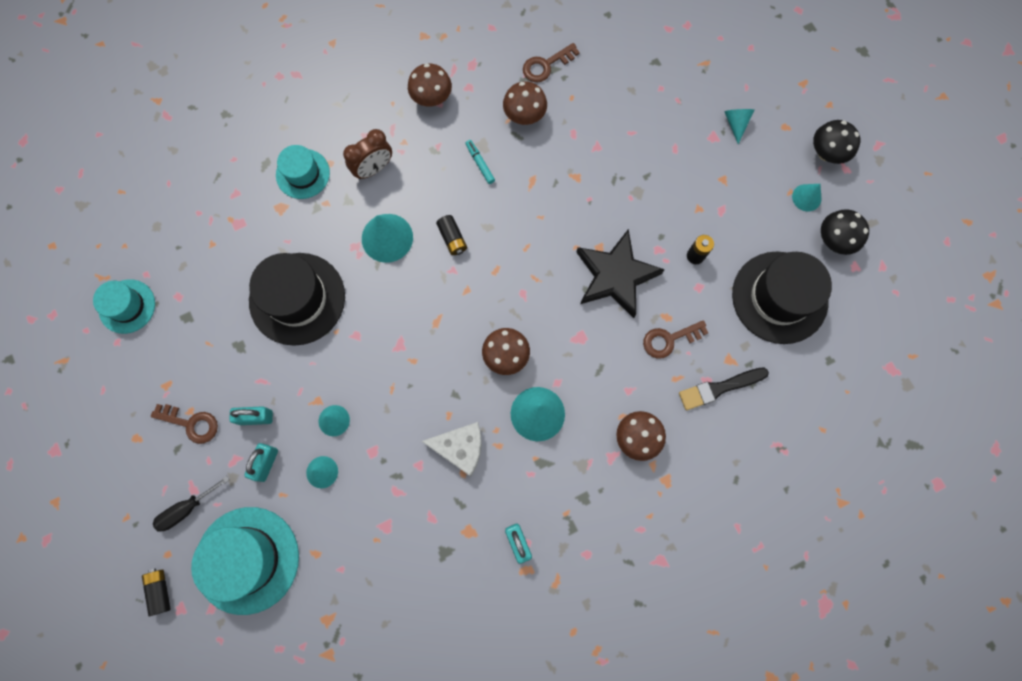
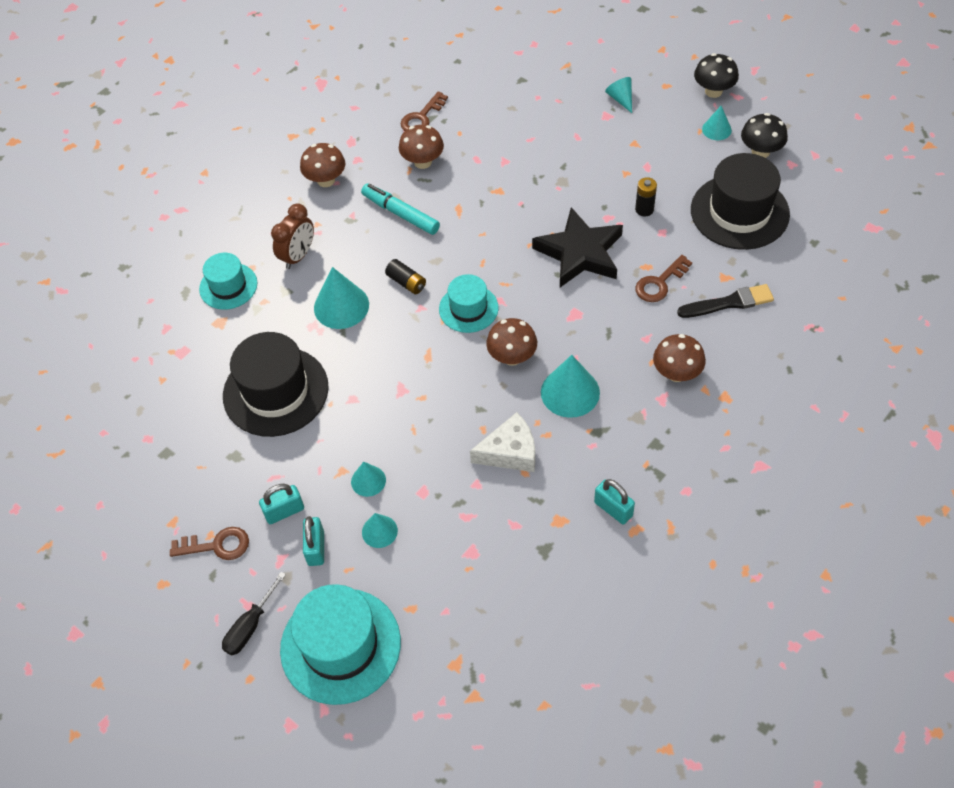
camera: 20 degrees left, 20 degrees down
turquoise hat [93,279,155,334] -> turquoise hat moved to [439,274,499,333]
black battery [142,568,171,617] -> none
turquoise marker [465,140,495,184] -> turquoise marker [361,184,440,235], size x1.76
black brush [679,367,769,410] -> black brush turned 150 degrees counterclockwise [677,284,774,318]

